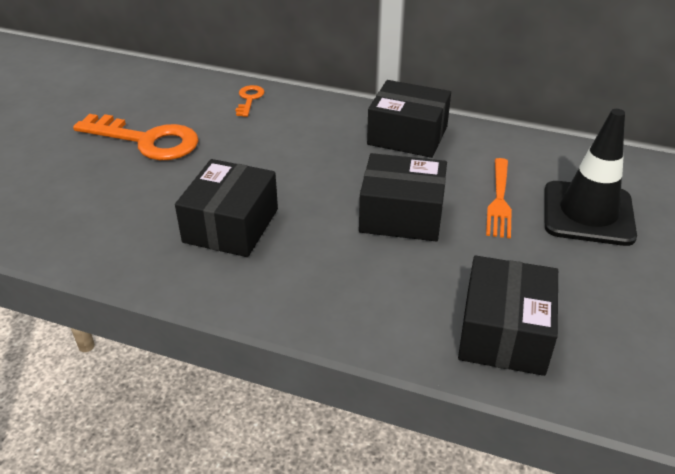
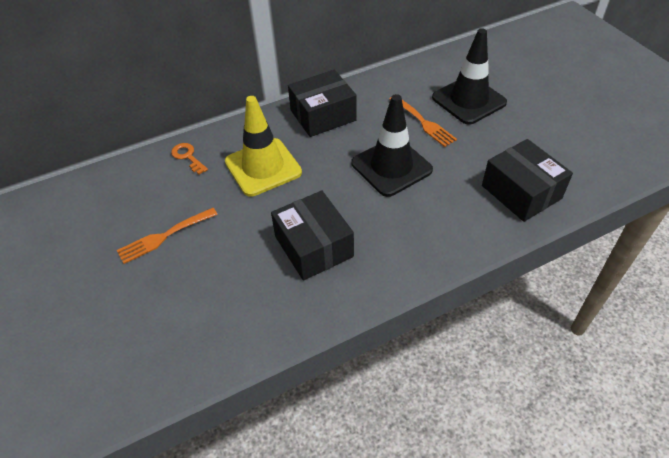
camera: 45 degrees left, 10 degrees up
orange key [73,114,198,160] -> orange fork [117,208,218,264]
black box [359,153,447,241] -> black traffic cone [351,94,433,197]
none -> yellow traffic cone [225,96,302,197]

